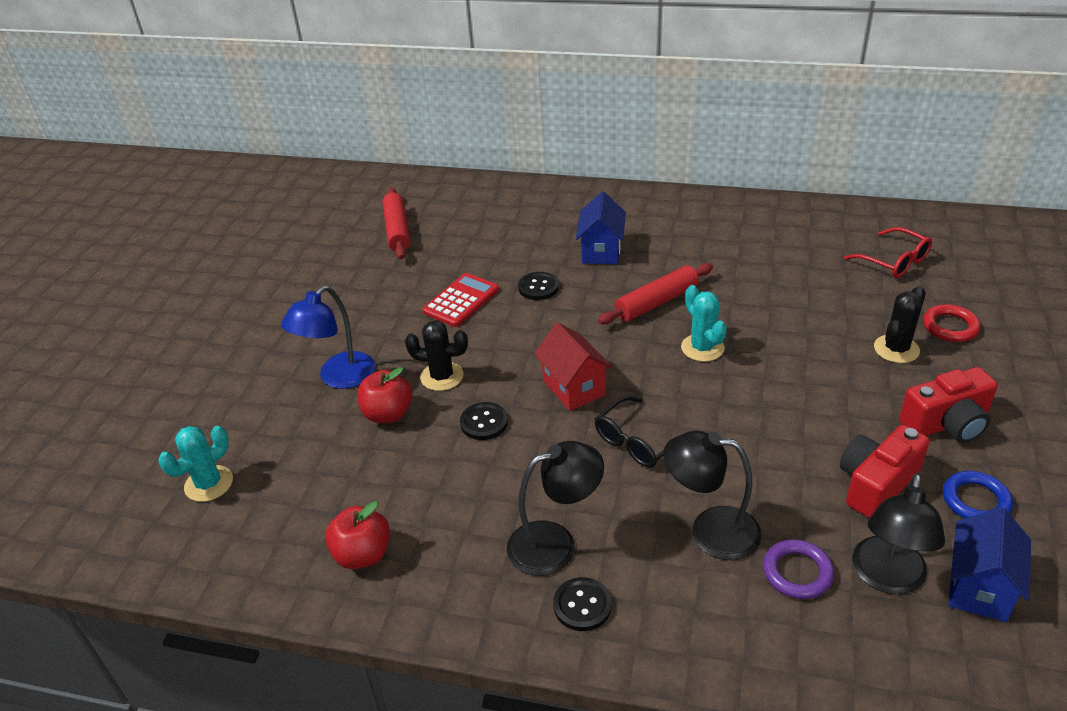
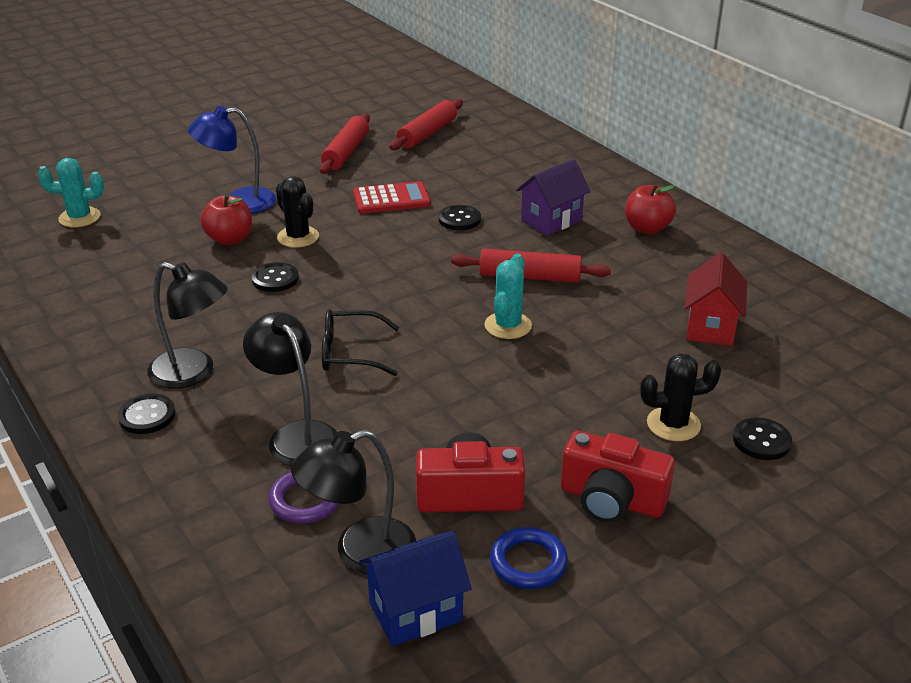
camera: 40 degrees right, 5 degrees down
red apple [325,501,390,569] -> red apple moved to [625,184,676,234]
red house [534,323,613,411] -> red house moved to [684,253,747,346]
blue house [576,191,626,264] -> purple house [516,159,591,236]
red glasses [844,227,932,278] -> none
red ring [923,304,980,342] -> black button [733,418,792,460]
none -> red rolling pin [319,113,370,174]

